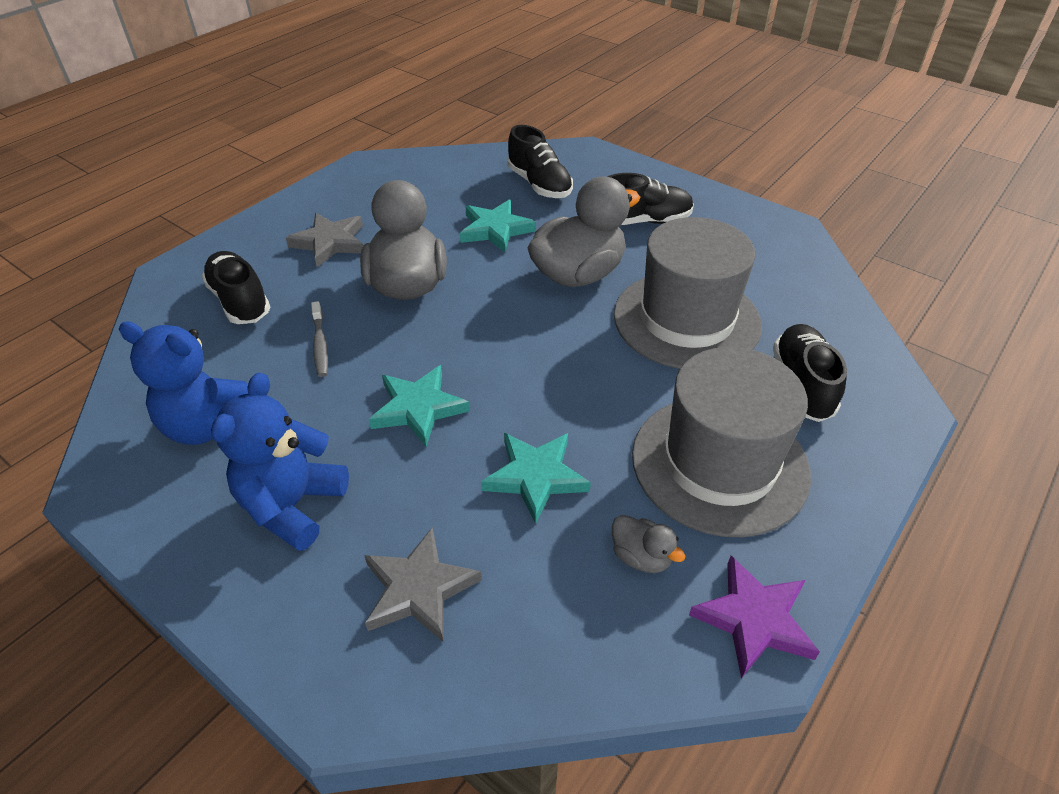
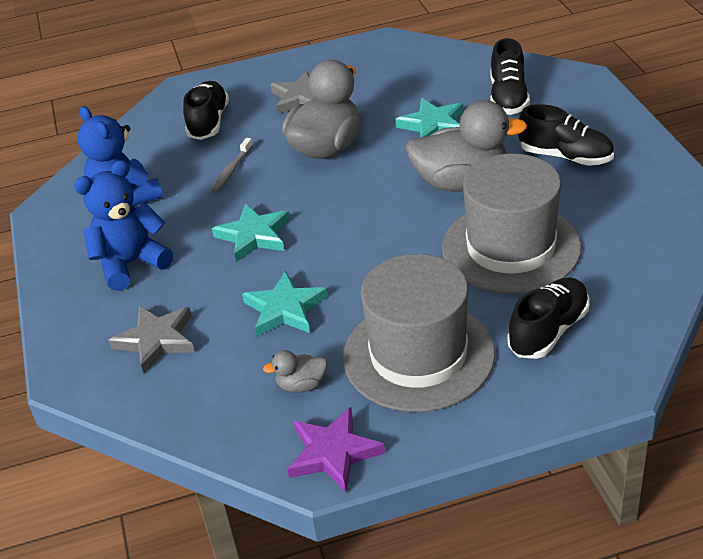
camera: 40 degrees right, 5 degrees down
grey duck [612,515,686,573] -> grey duck turned 90 degrees clockwise [263,350,327,393]

